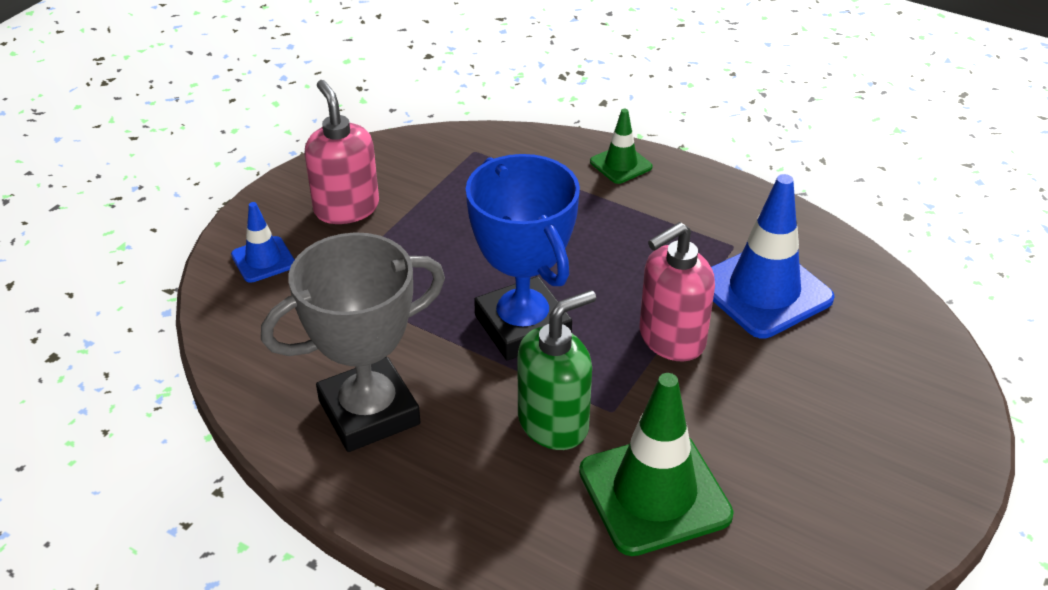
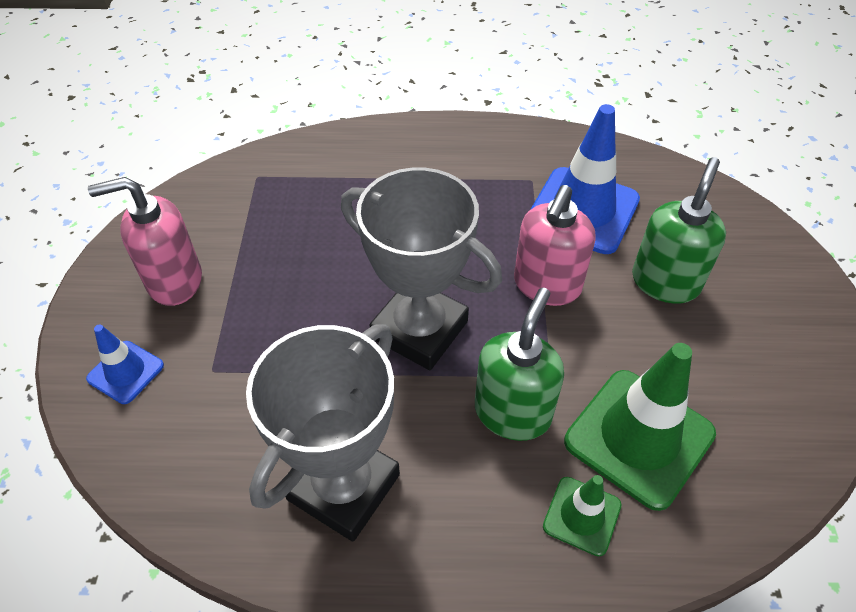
camera: 30 degrees left, 10 degrees up
pink soap dispenser [304,80,379,224] -> pink soap dispenser turned 45 degrees counterclockwise [88,177,202,306]
blue trophy [466,154,580,361] -> grey trophy [341,167,502,370]
green traffic cone [590,109,653,184] -> green traffic cone moved to [543,475,621,557]
none -> green soap dispenser [632,157,726,304]

